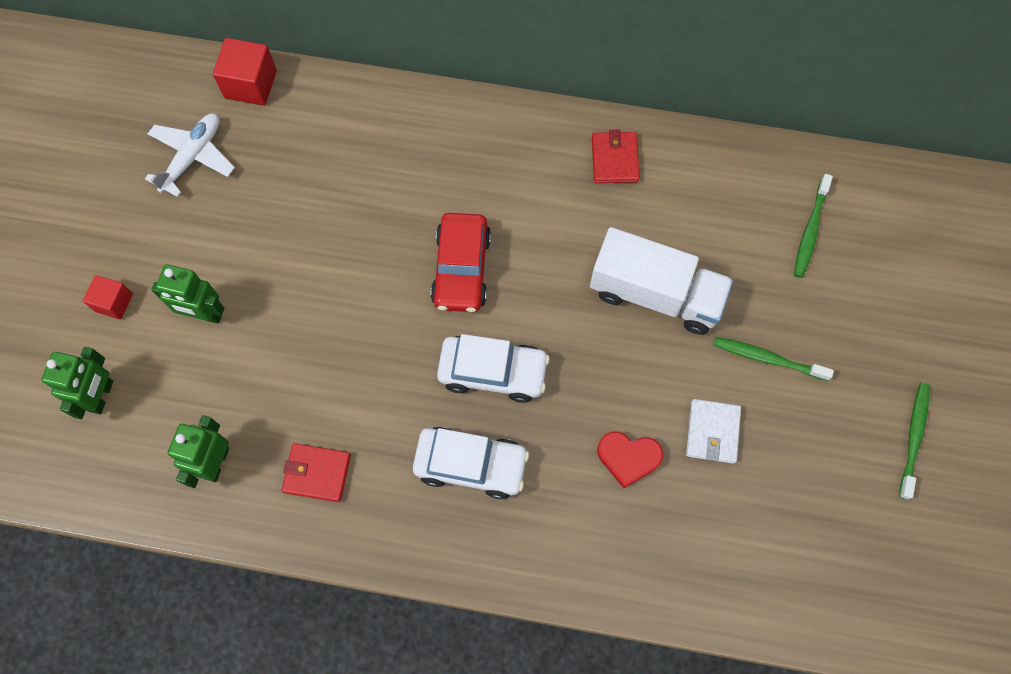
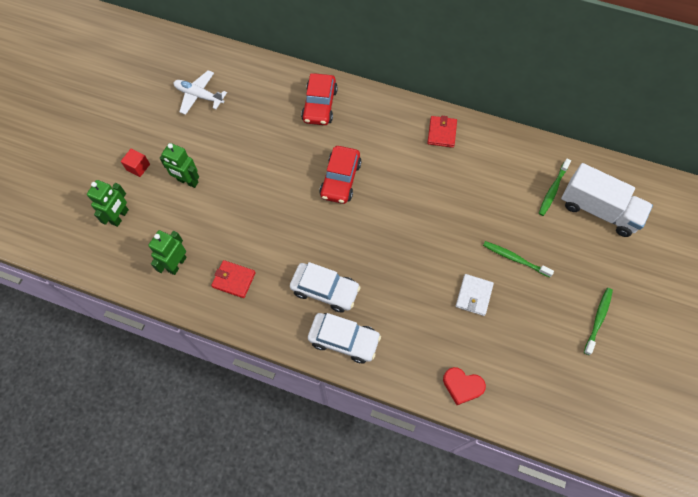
camera: 10 degrees right, 5 degrees down
white plane [145,113,235,197] -> white plane turned 105 degrees counterclockwise [173,70,227,115]
red cube [213,38,277,106] -> none
white car [437,334,550,403] -> white car moved to [308,313,381,363]
white truck [590,227,733,335] -> white truck moved to [561,163,653,237]
red heart [597,431,663,488] -> red heart moved to [443,367,486,405]
none -> red car [301,73,338,125]

